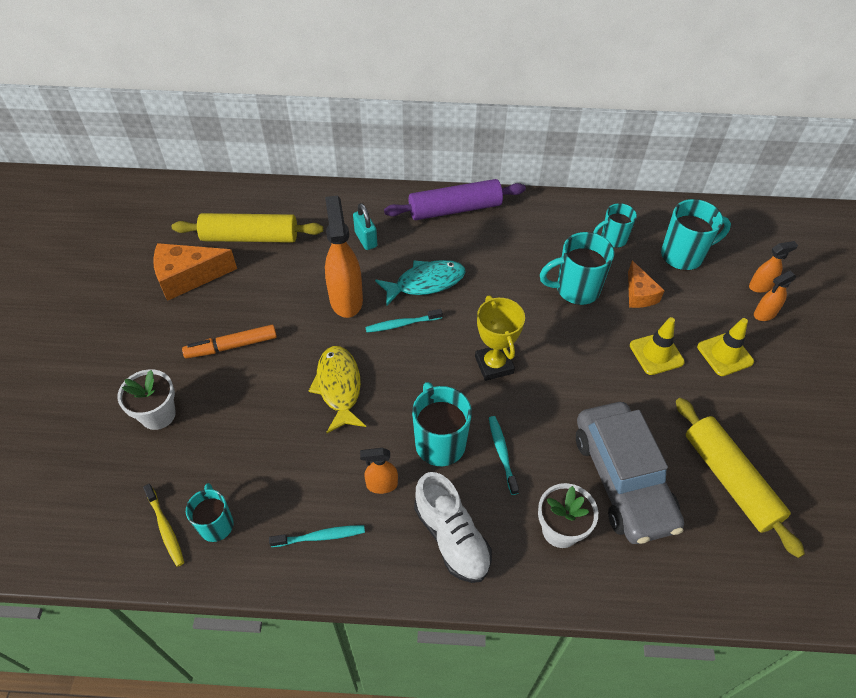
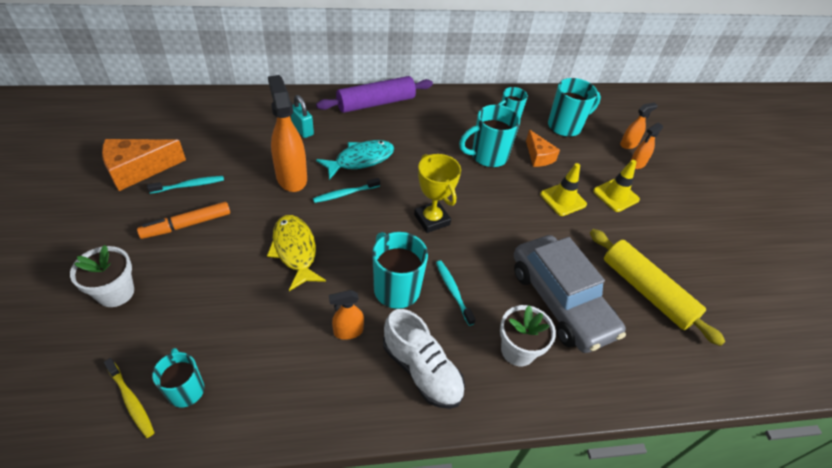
camera: 15 degrees left, 5 degrees down
yellow rolling pin [172,213,323,243] -> none
turquoise toothbrush [269,525,365,547] -> turquoise toothbrush moved to [147,176,224,194]

